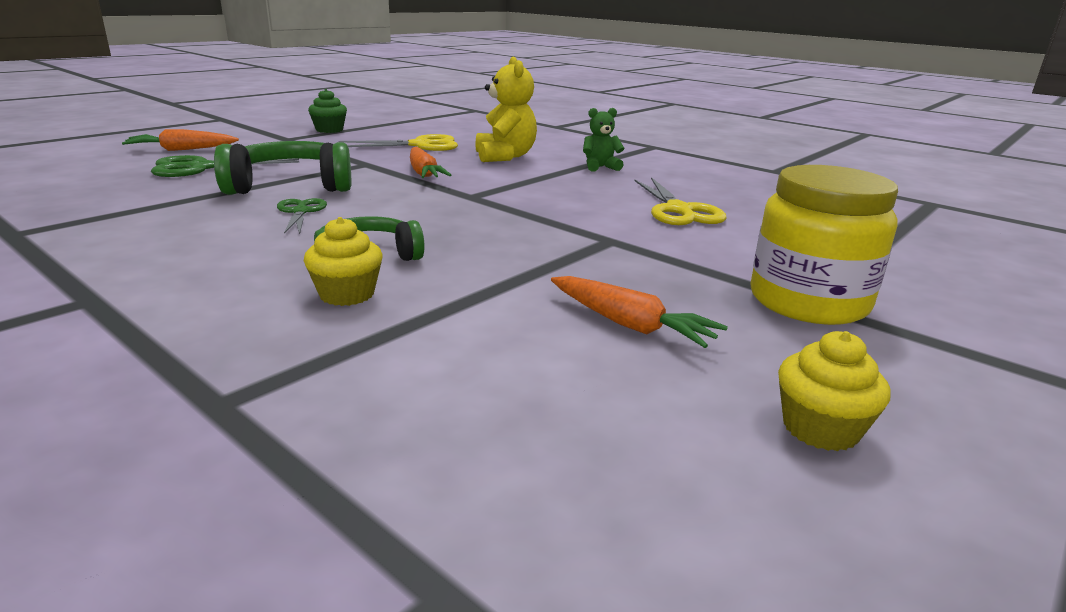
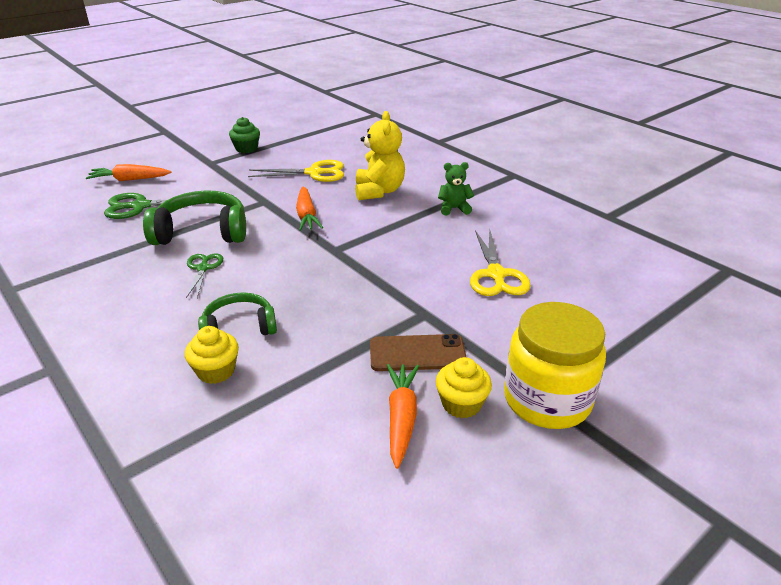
camera: 10 degrees right, 10 degrees up
orange carrot [551,276,728,348] -> orange carrot turned 135 degrees counterclockwise [387,364,419,469]
yellow cupcake [778,331,891,451] -> yellow cupcake moved to [436,357,492,418]
none -> brown phone [370,334,466,371]

